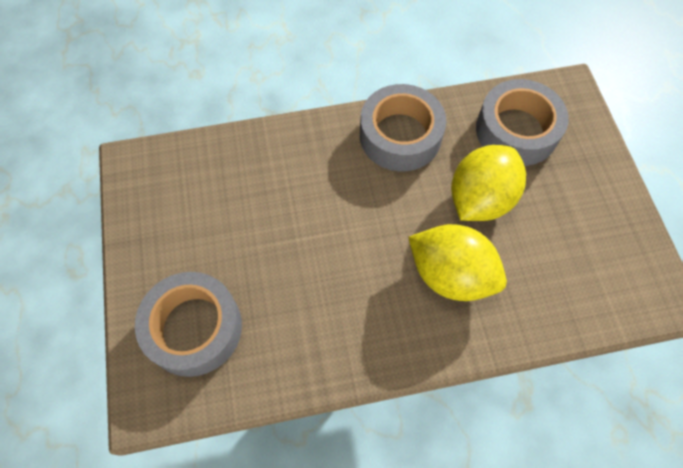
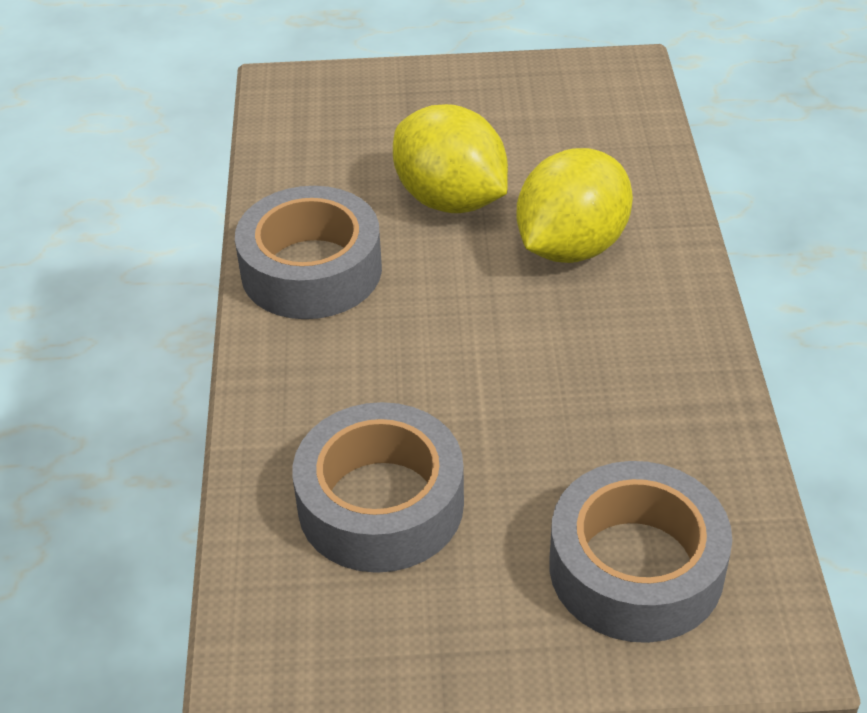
camera: 80 degrees left, 20 degrees down
grey tape [476,79,569,166] -> grey tape moved to [293,402,464,573]

